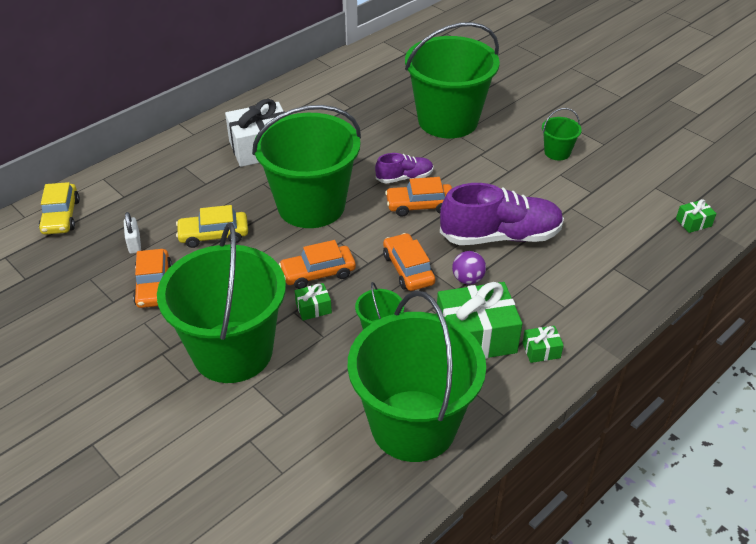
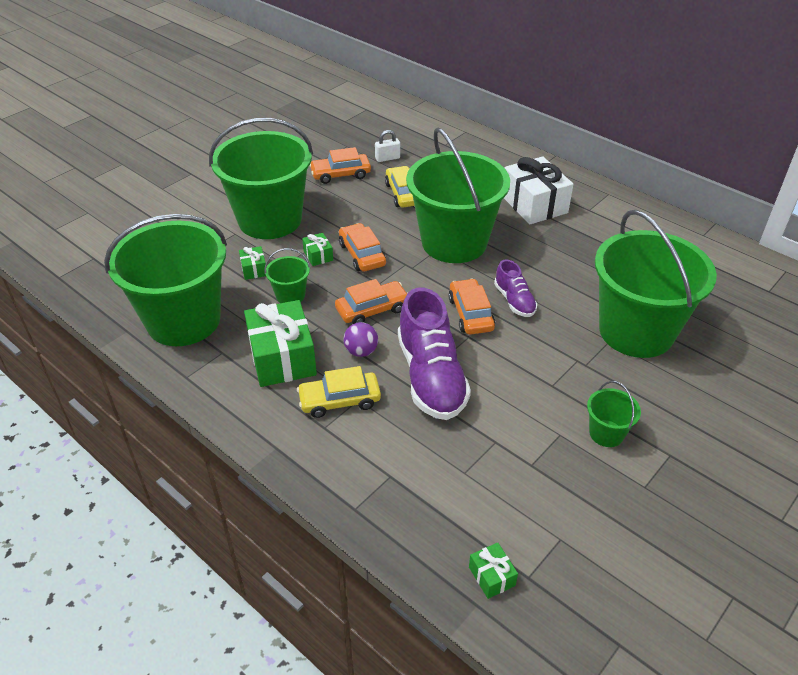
camera: 85 degrees right, 0 degrees up
yellow car [39,182,80,235] -> yellow car moved to [297,366,381,418]
green gift [523,326,564,363] -> green gift moved to [239,246,266,280]

